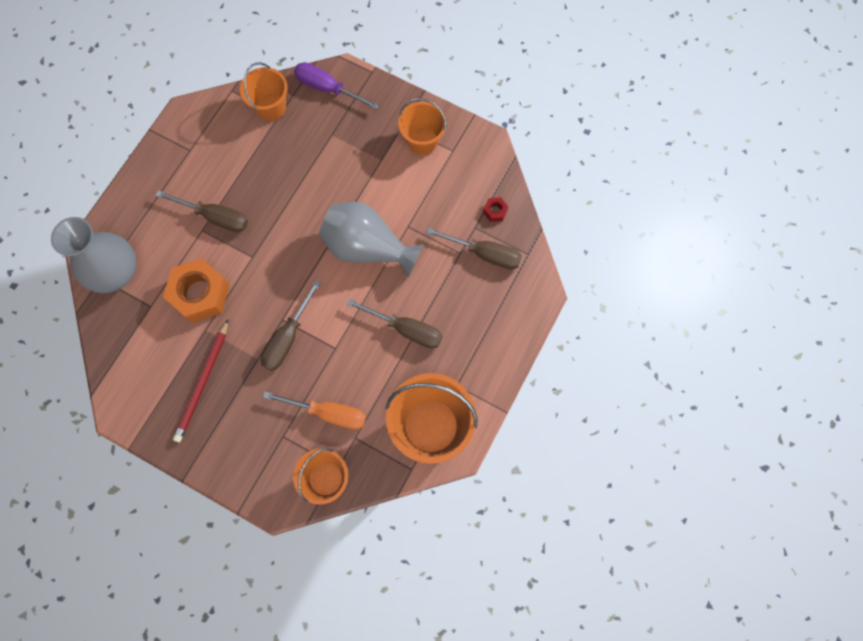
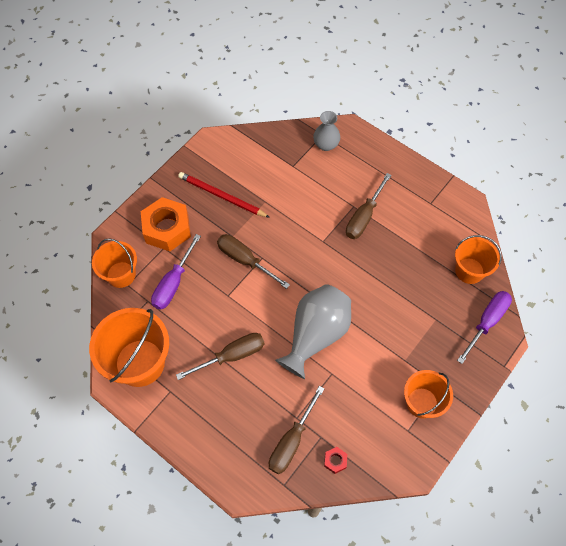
camera: 100 degrees right, 10 degrees down
grey vase [51,217,137,293] -> grey vase [313,111,340,151], size x0.56
orange nut [163,258,230,323] -> orange nut moved to [141,197,191,251]
orange screwdriver [263,391,366,430] -> purple screwdriver [151,234,201,310]
brown screwdriver [347,299,442,348] -> brown screwdriver turned 150 degrees counterclockwise [176,333,265,380]

